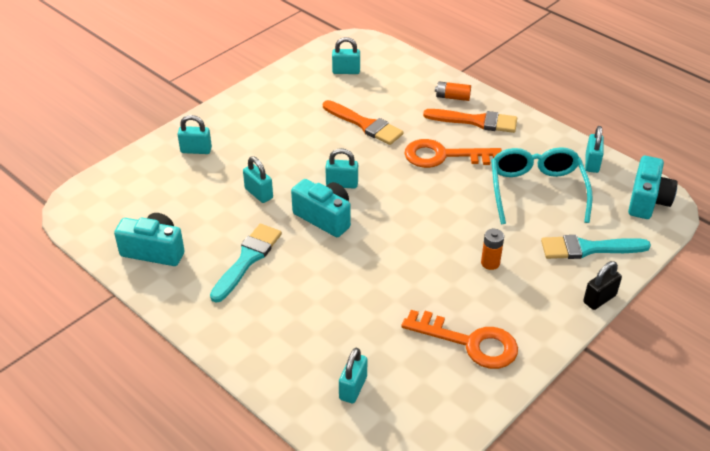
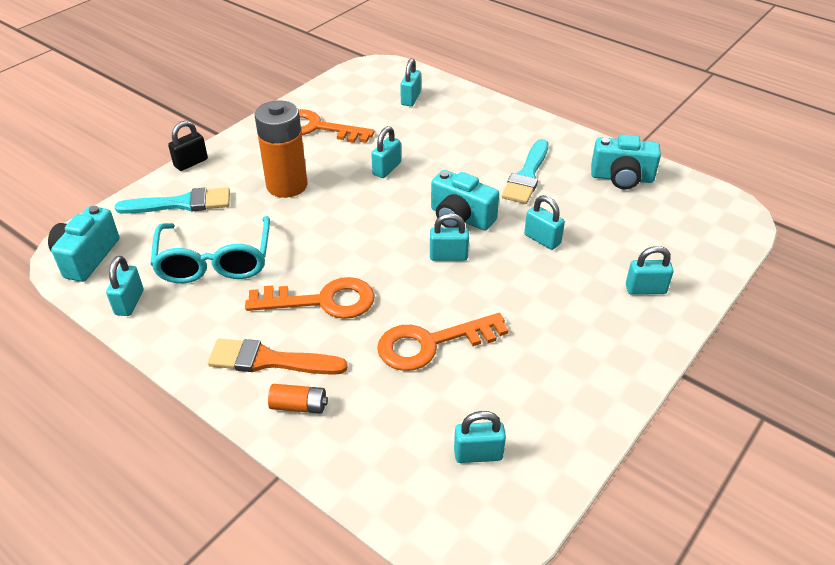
camera: 175 degrees right, 0 degrees up
orange brush [323,100,404,145] -> orange key [377,313,508,371]
orange battery [481,229,504,270] -> orange battery [255,100,308,198], size x2.16
none -> turquoise padlock [371,126,401,178]

